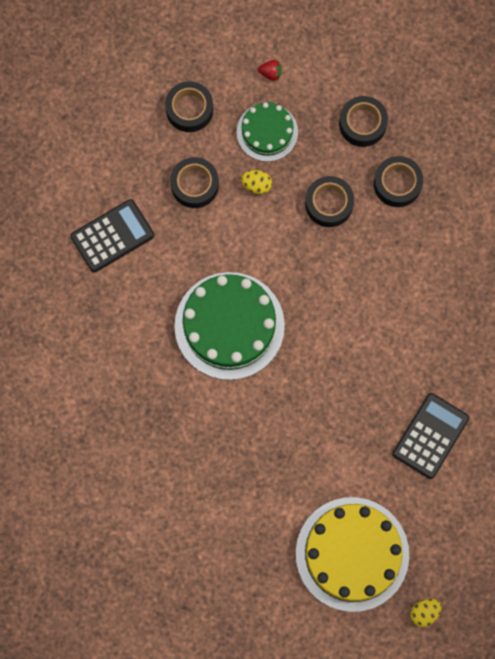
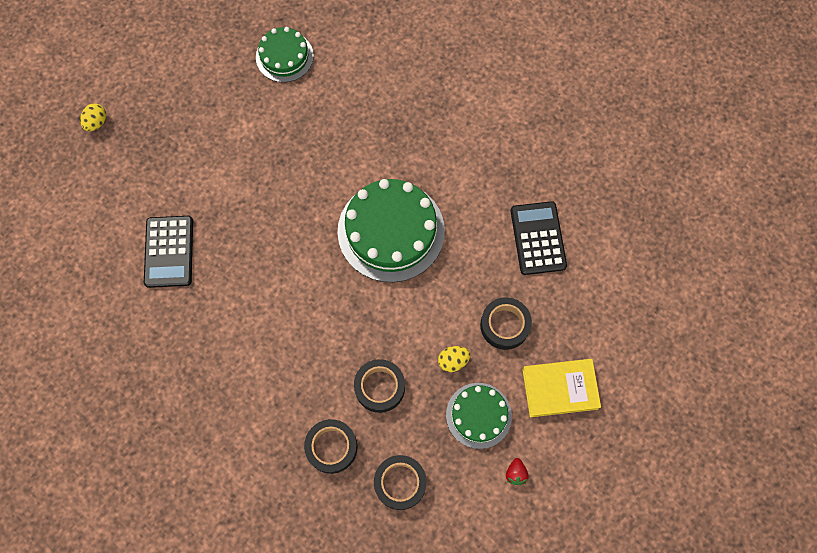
camera: 145 degrees right, 5 degrees down
black calculator [70,199,154,273] -> black calculator turned 150 degrees clockwise [511,201,567,275]
black tape [165,81,213,132] -> yellow book [522,359,601,417]
red strawberry [258,60,282,81] -> red strawberry turned 60 degrees counterclockwise [506,458,529,485]
yellow cake [296,497,409,612] -> none
none -> green cake [256,27,314,82]

